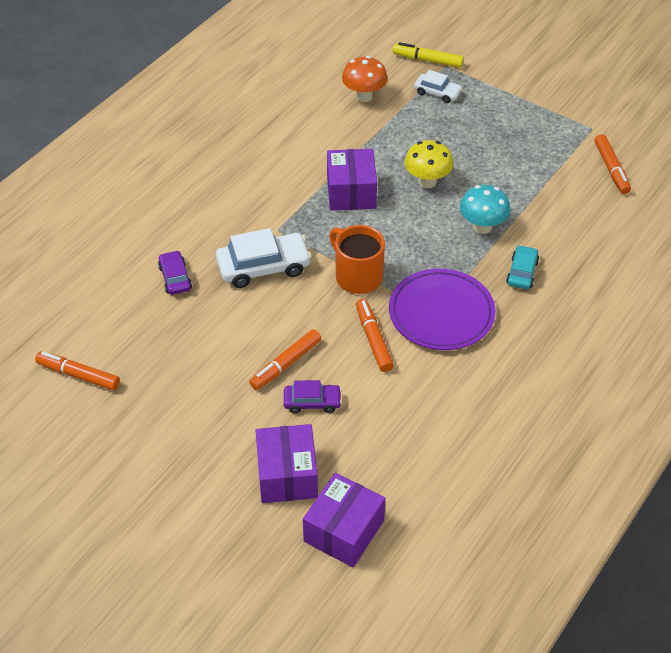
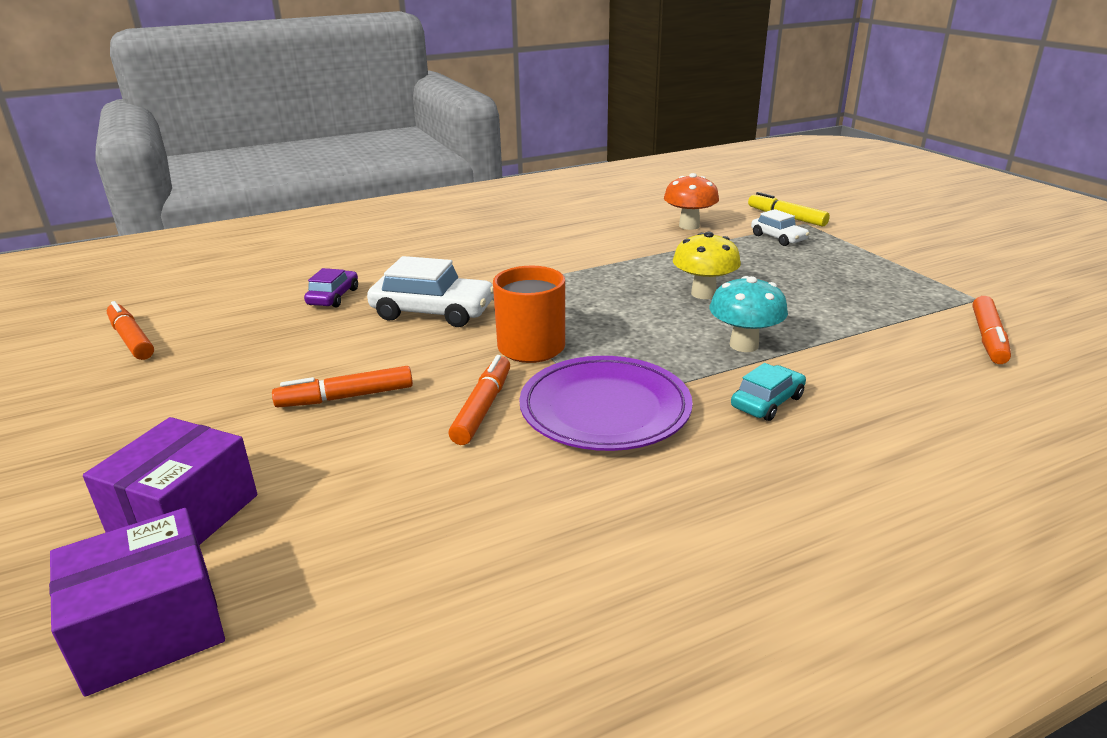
camera: 30 degrees right, 20 degrees down
purple car [284,380,342,414] -> none
purple box [327,149,377,211] -> none

